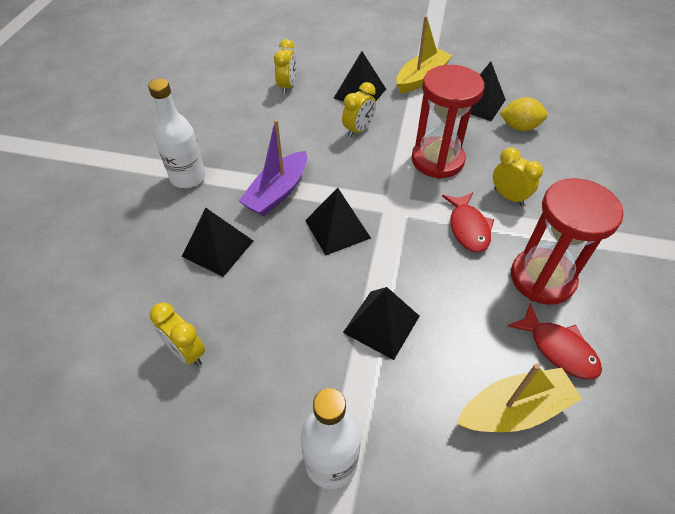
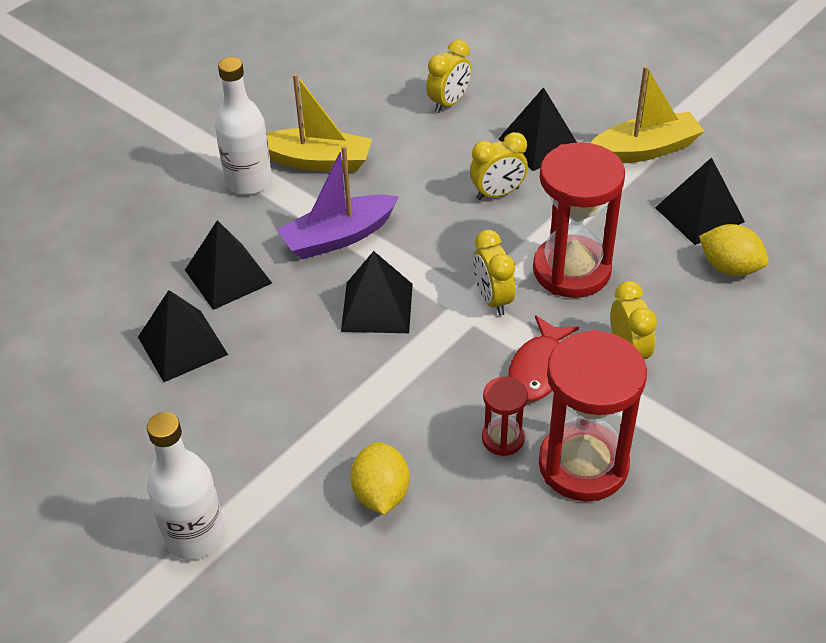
camera: 30 degrees right, 5 degrees down
yellow clock [150,302,205,366] -> yellow clock moved to [473,230,515,316]
black pyramid [343,287,420,360] -> black pyramid moved to [138,290,228,382]
yellow boat [457,364,582,432] -> yellow boat moved to [267,73,372,172]
red fish [507,303,602,379] -> none
none -> yellow lemon [350,442,410,515]
none -> red hourglass [482,377,528,456]

